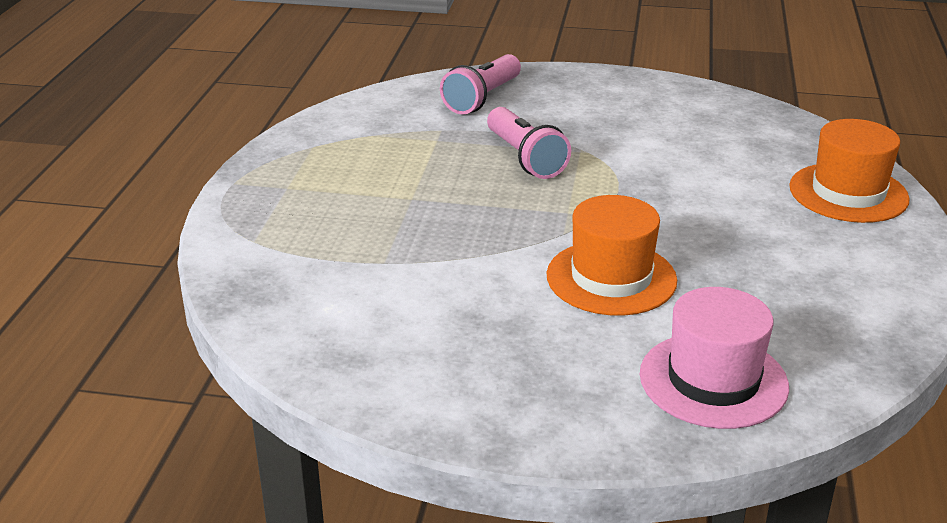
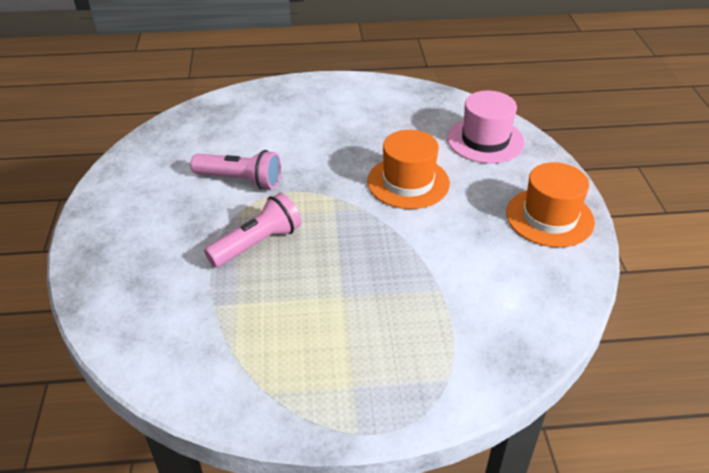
camera: 105 degrees left, 10 degrees up
pink flashlight [440,54,521,114] -> pink flashlight moved to [191,150,281,190]
orange hat [789,119,910,223] -> orange hat moved to [506,162,595,248]

